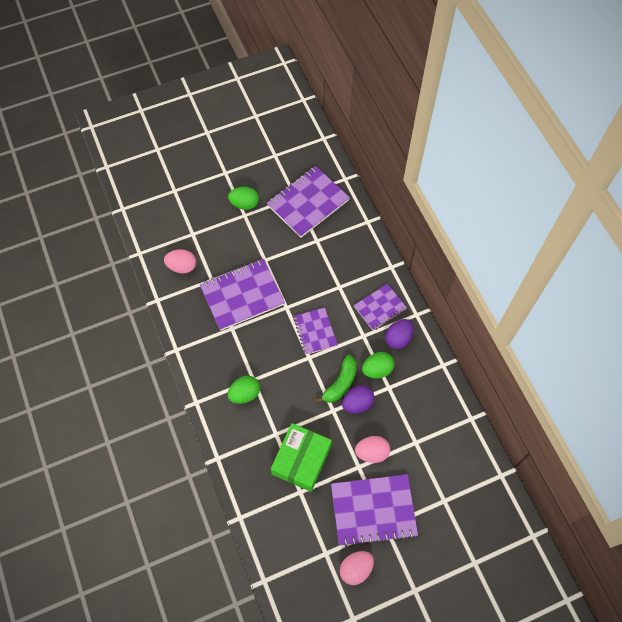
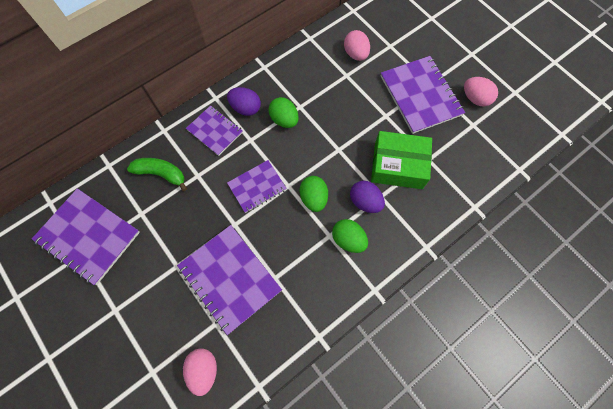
camera: 105 degrees left, 5 degrees up
green egg [228,186,259,210] -> green egg moved to [300,176,328,212]
green banana [316,355,357,403] -> green banana moved to [127,158,187,191]
purple egg [342,385,375,413] -> purple egg moved to [350,181,385,213]
pink egg [355,436,390,463] -> pink egg moved to [344,30,370,61]

